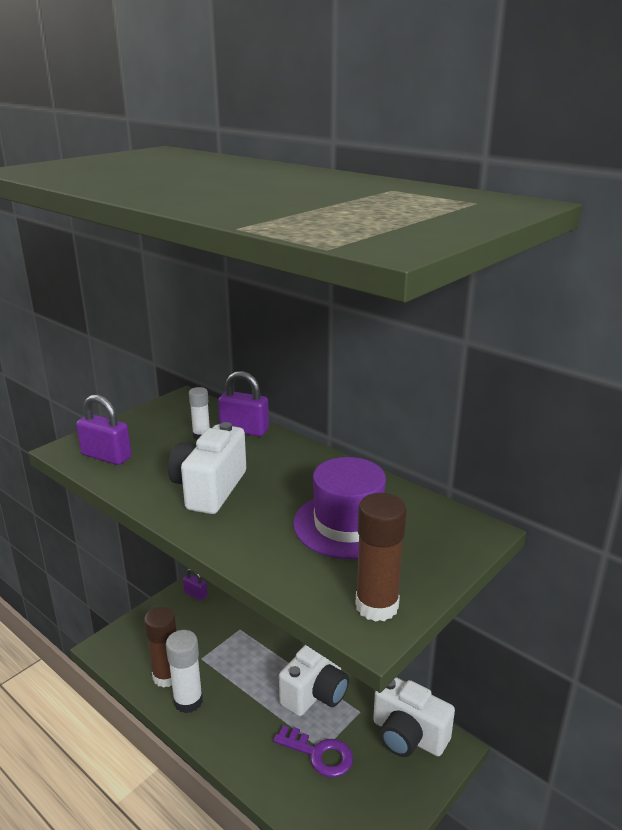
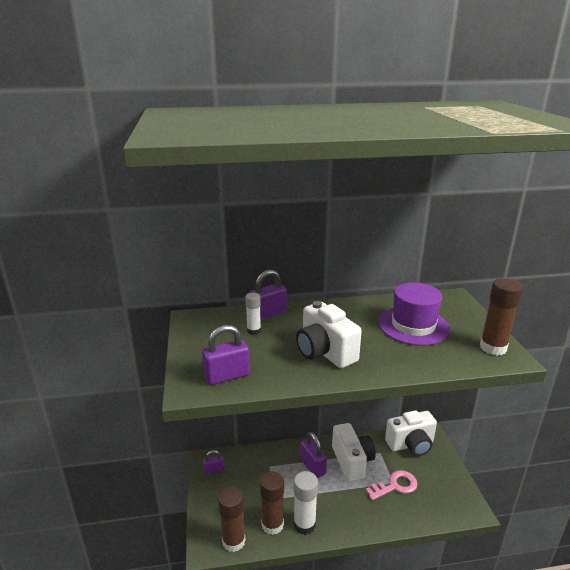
camera: 50 degrees left, 0 degrees up
purple key [273,726,353,777] -> pink key [366,470,417,500]
none -> brown glue stick [218,487,246,552]
none -> purple padlock [300,432,327,478]

